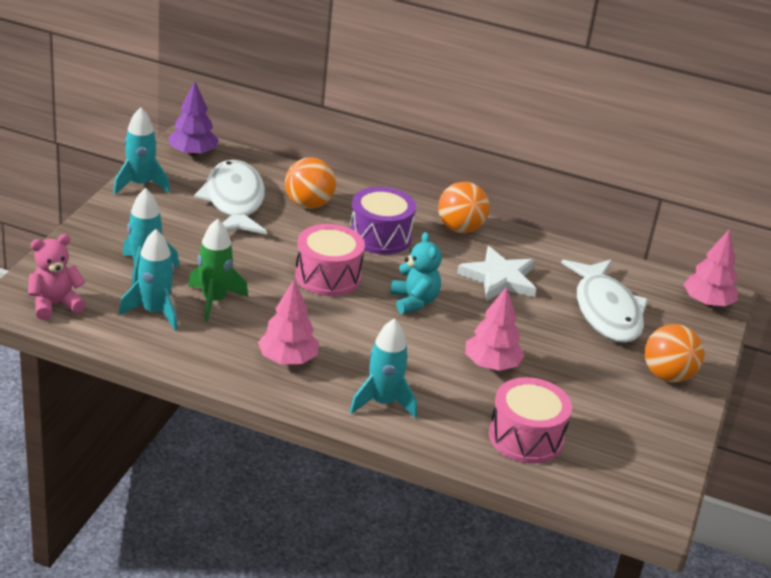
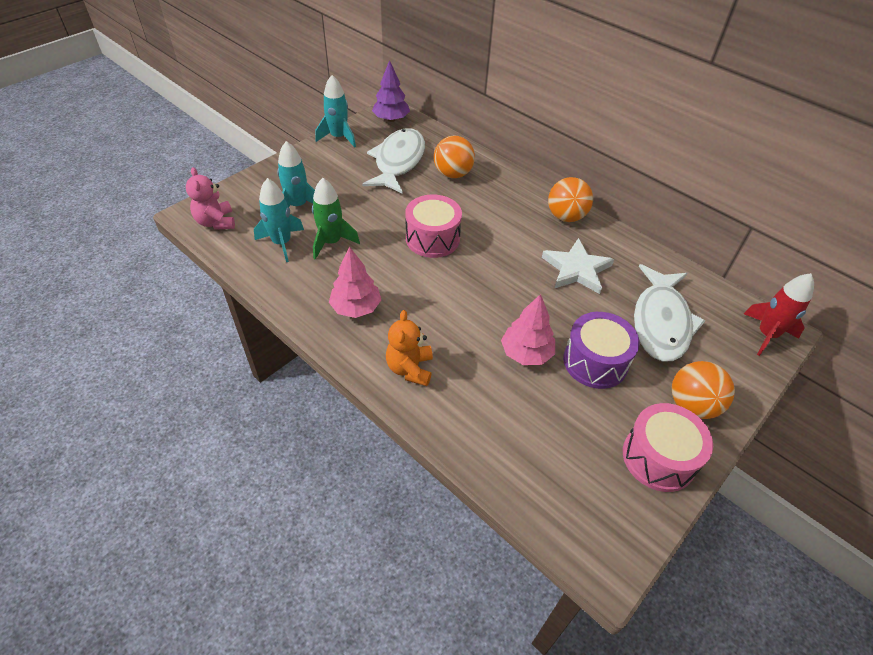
camera: 25 degrees right, 15 degrees up
pink teddy bear [28,234,86,320] -> pink teddy bear turned 105 degrees counterclockwise [186,167,235,230]
purple drum [350,187,416,255] -> purple drum moved to [563,312,640,389]
turquoise rocket [350,319,417,418] -> orange teddy bear [386,310,433,386]
turquoise teddy bear [390,232,442,314] -> none
pink drum [489,377,572,464] -> pink drum moved to [623,403,713,492]
pink tree [683,229,738,307] -> red rocket [744,273,814,356]

